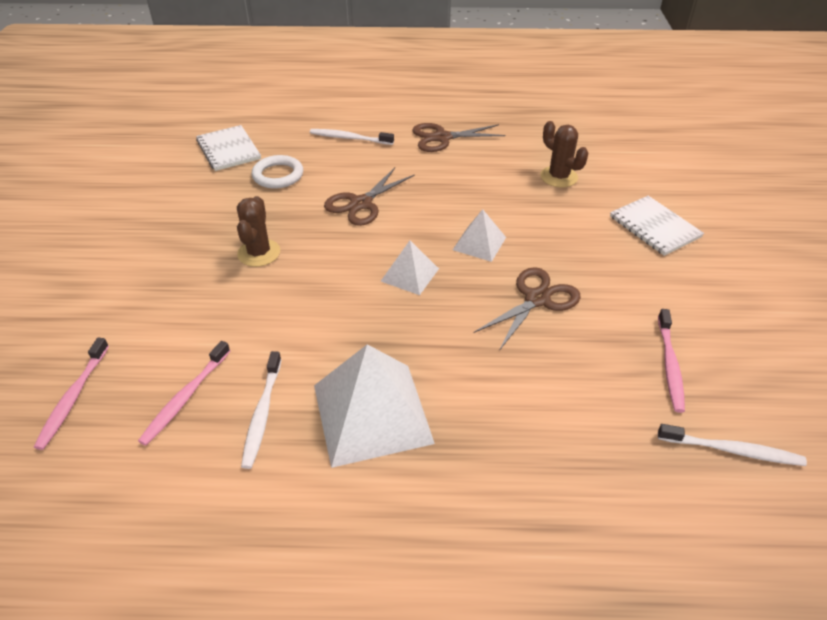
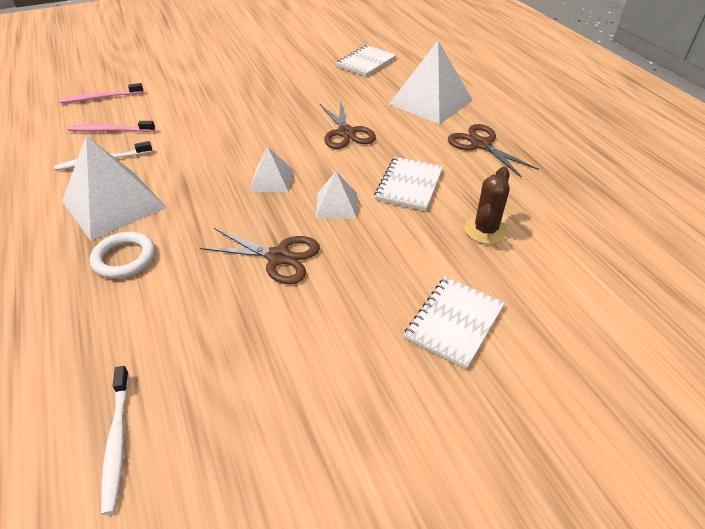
camera: 65 degrees right, 0 degrees up
brown cactus [237,196,280,267] -> none
white ring [252,155,303,189] -> white ring moved to [90,232,155,279]
white toothbrush [310,129,394,145] -> white pyramid [389,41,473,125]
brown scissors [324,167,415,226] -> brown scissors turned 120 degrees counterclockwise [320,102,376,149]
pink toothbrush [658,309,685,413] -> none
none -> white notebook [374,157,443,211]

